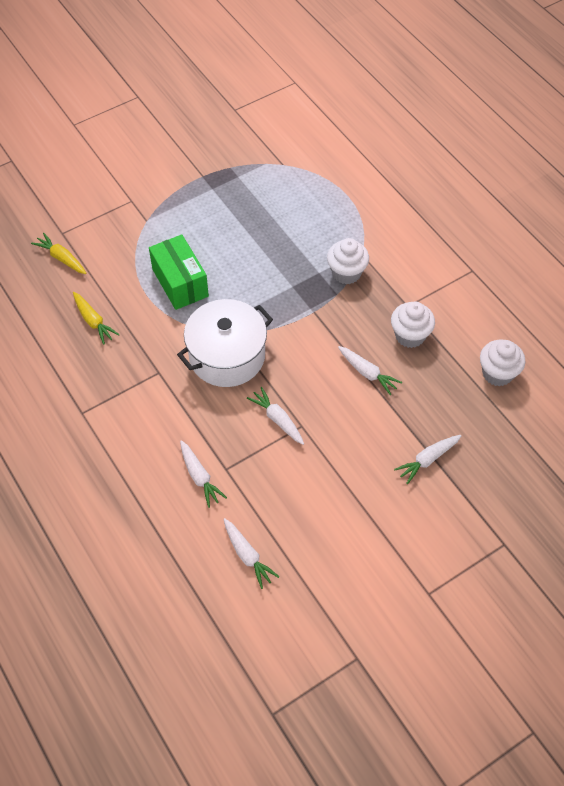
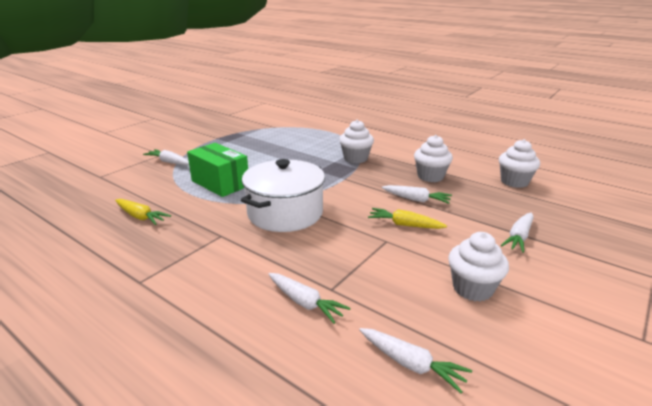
camera: 20 degrees left, 30 degrees down
yellow carrot [31,233,86,274] -> yellow carrot moved to [368,208,447,229]
white carrot [247,387,304,445] -> white carrot moved to [143,149,189,165]
none -> white cupcake [448,232,509,301]

